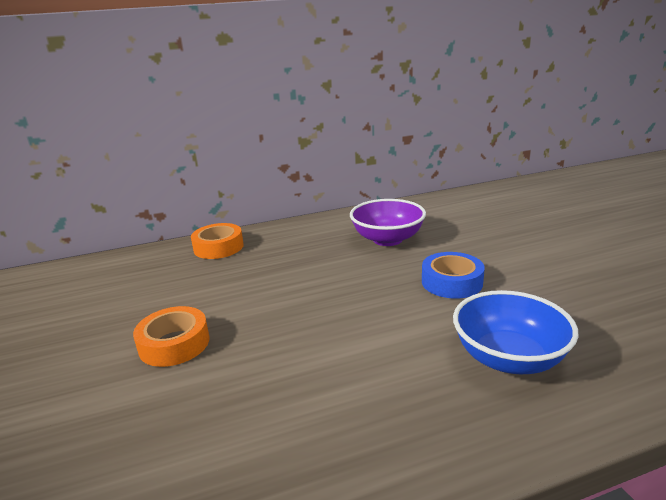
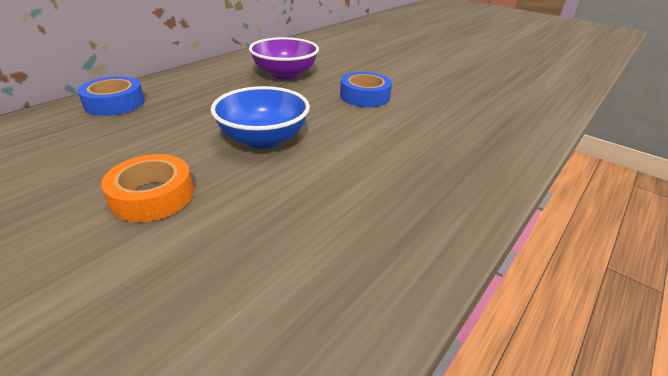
camera: 35 degrees left, 10 degrees up
orange tape [191,223,244,259] -> blue tape [78,76,145,116]
blue bowl [453,290,579,374] -> blue bowl moved to [211,86,310,149]

